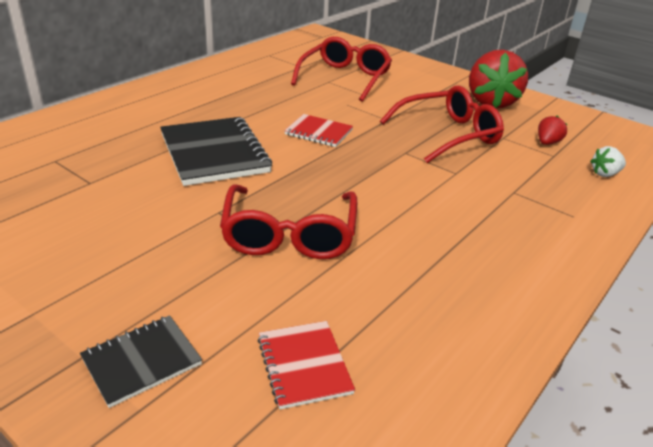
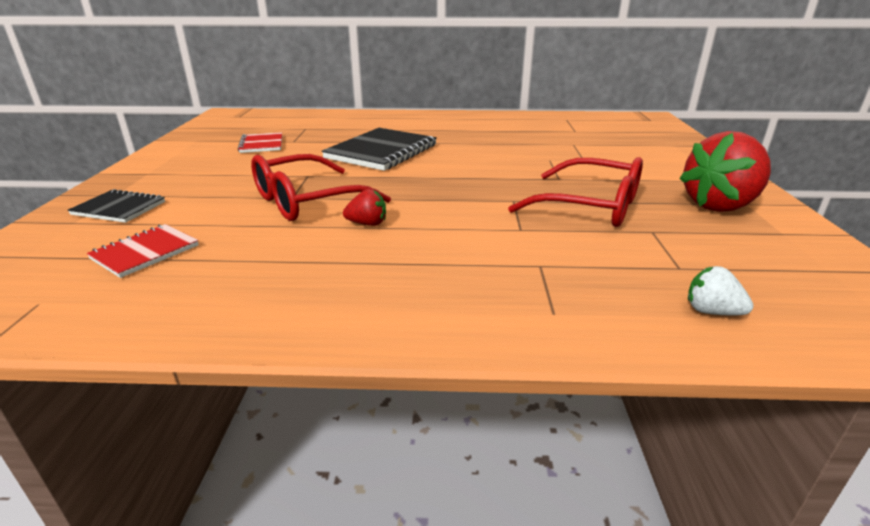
camera: 55 degrees right, 5 degrees down
red notebook [284,114,353,147] -> red notebook moved to [237,132,282,153]
red glasses [291,37,392,102] -> none
red strawberry [538,116,568,145] -> red strawberry moved to [343,189,386,226]

